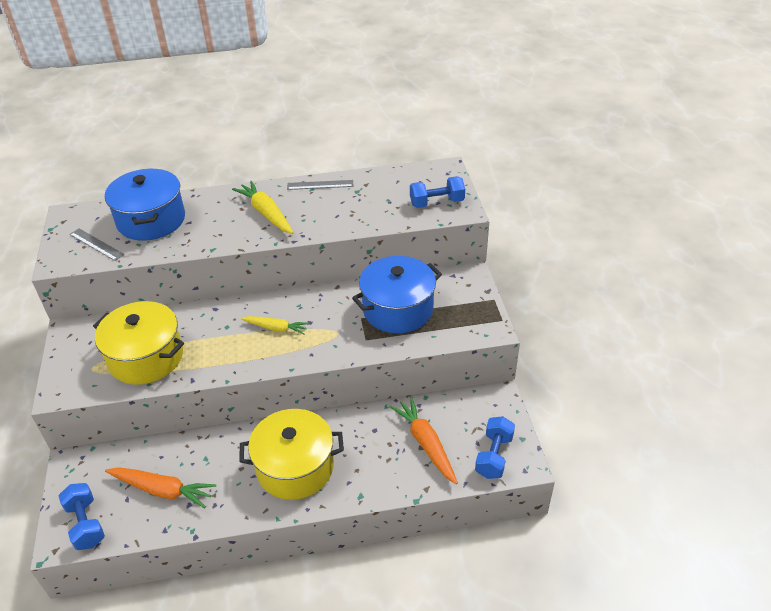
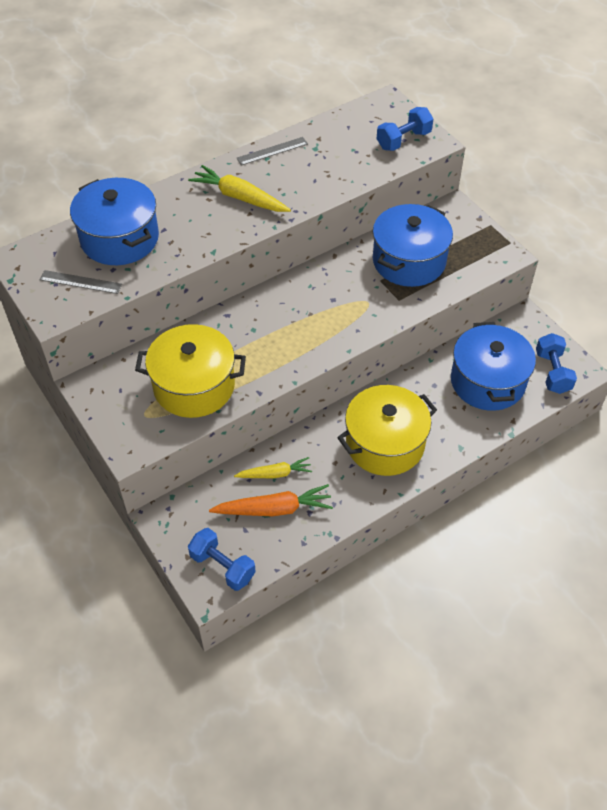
camera: 25 degrees left, 10 degrees up
yellow carrot [241,316,309,335] -> yellow carrot moved to [234,457,312,478]
orange carrot [390,397,458,484] -> blue pot [451,322,536,411]

